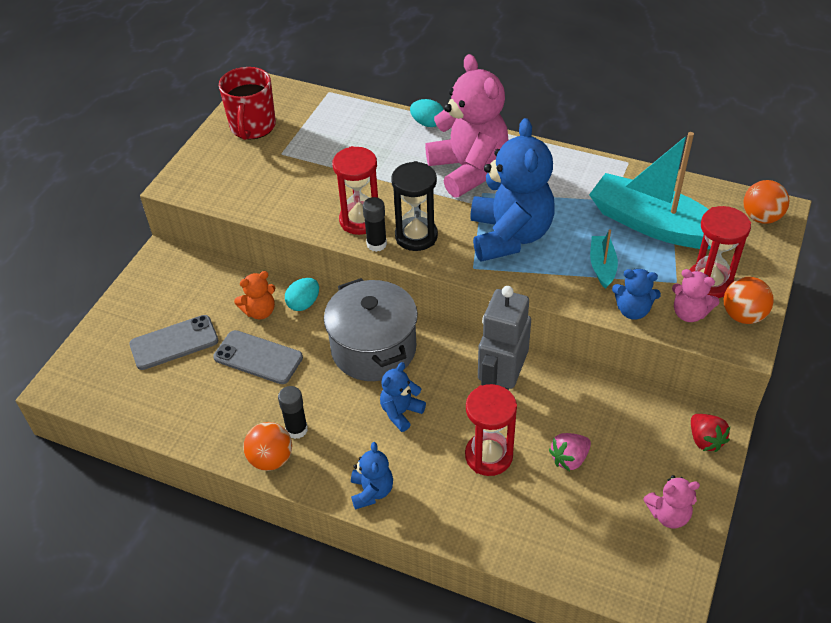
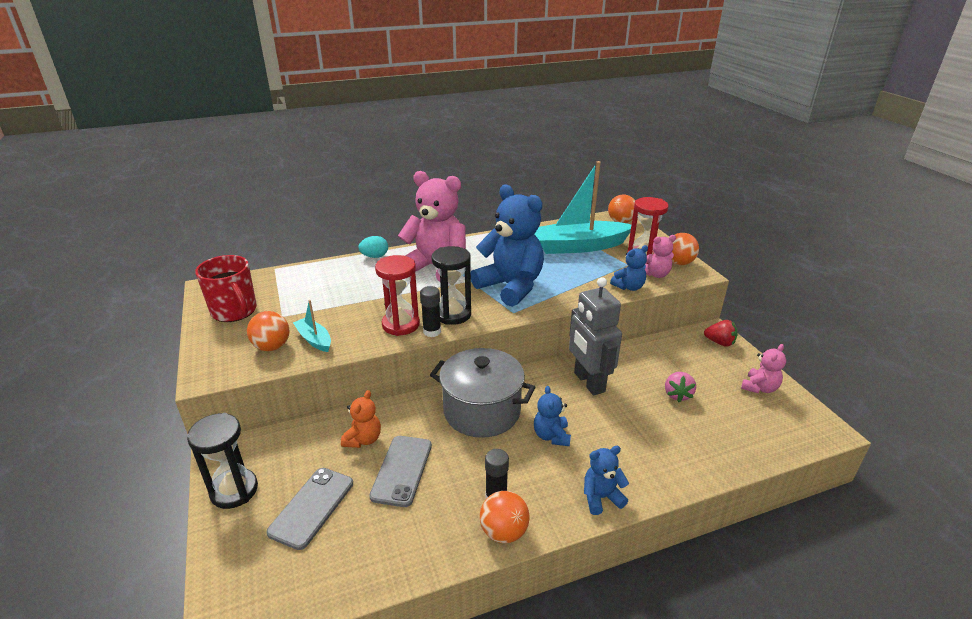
camera: 45 degrees left, 15 degrees down
grey phone [213,330,303,384] -> grey phone turned 60 degrees counterclockwise [369,436,432,507]
turquoise egg [285,278,319,311] -> none
blue teddy bear [351,442,393,510] -> blue teddy bear turned 60 degrees counterclockwise [584,446,629,515]
red hourglass [465,384,517,476] -> none
turquoise boat [590,229,618,289] -> turquoise boat moved to [293,300,331,352]
none -> black hourglass [187,413,258,509]
none -> orange ball [247,311,289,351]

